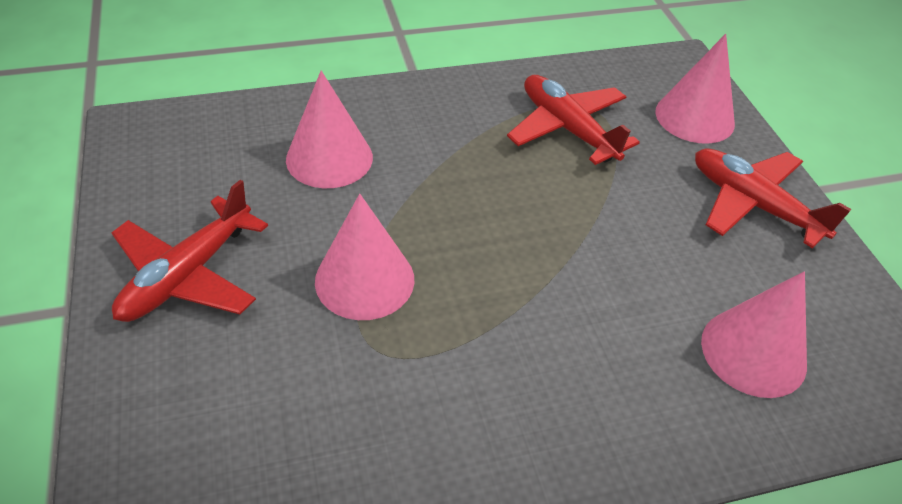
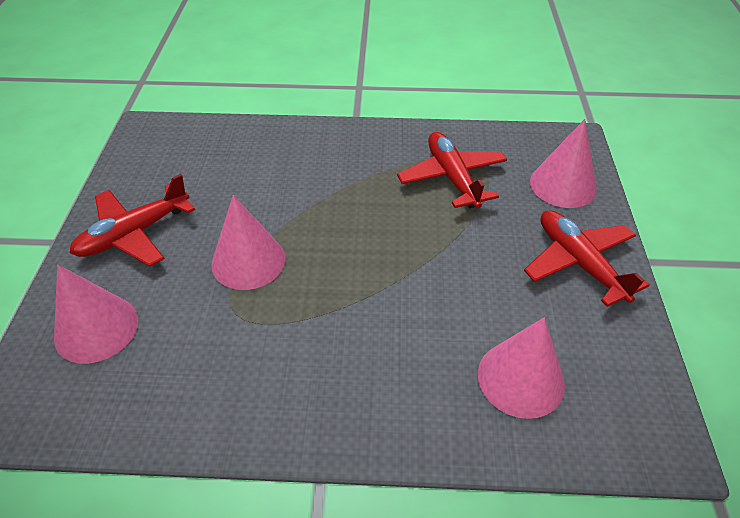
camera: 20 degrees right, 0 degrees up
pink cone [286,71,373,188] -> pink cone moved to [54,265,138,364]

